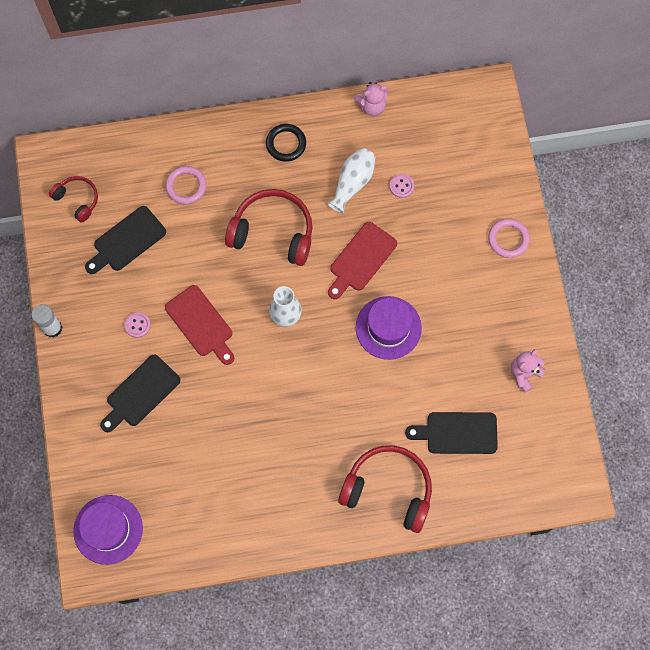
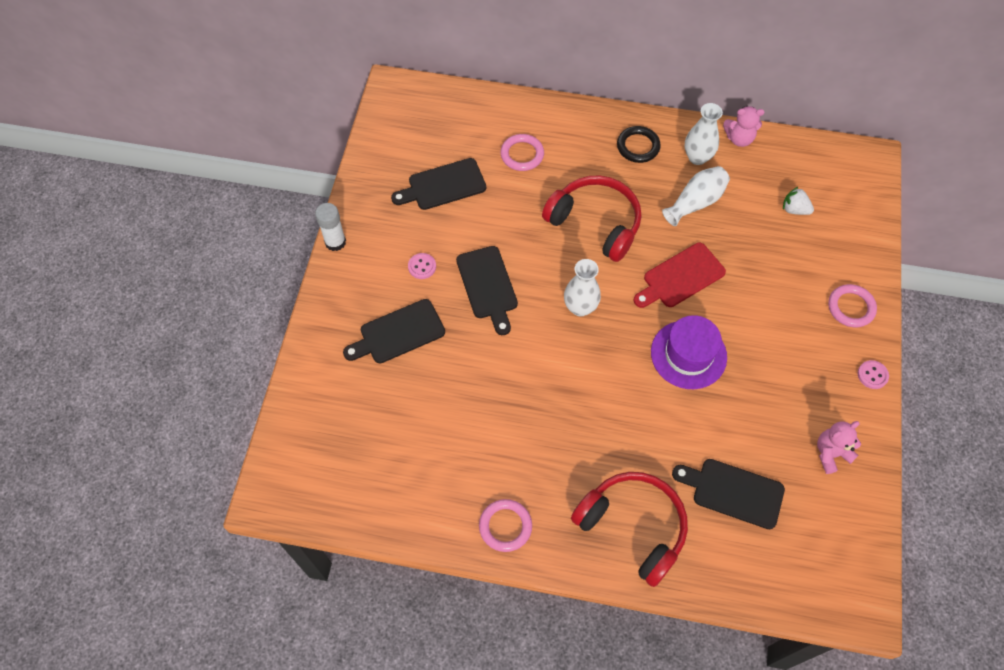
camera: 20 degrees right, 10 degrees down
red headphones [49,176,98,222] -> none
purple hat [73,495,143,565] -> none
red cutting board [165,285,234,365] -> black cutting board [456,246,518,335]
pink button [390,174,414,198] -> pink button moved to [858,360,889,389]
none -> pink ring [479,499,532,552]
none -> white vase [685,103,723,165]
none -> white strawberry [783,187,814,215]

